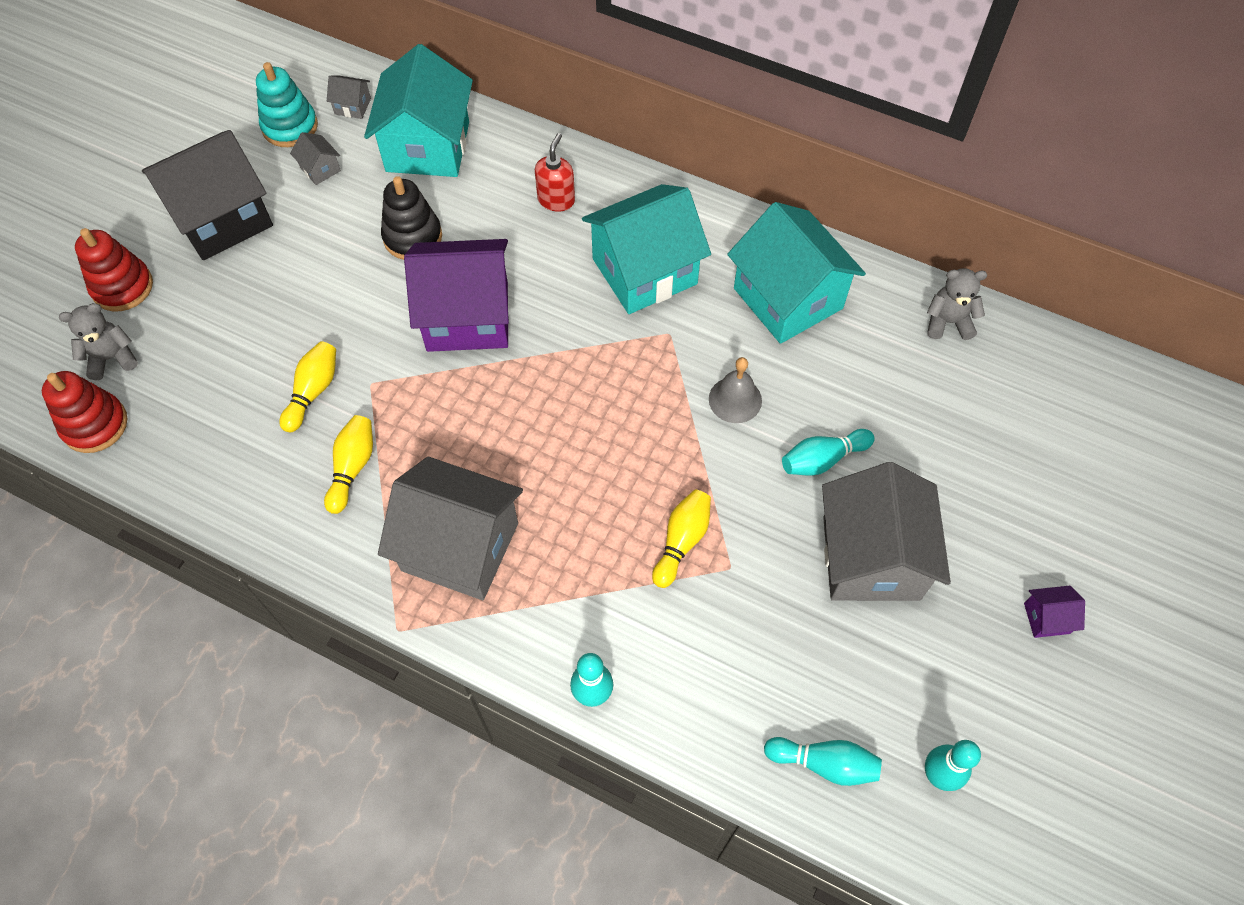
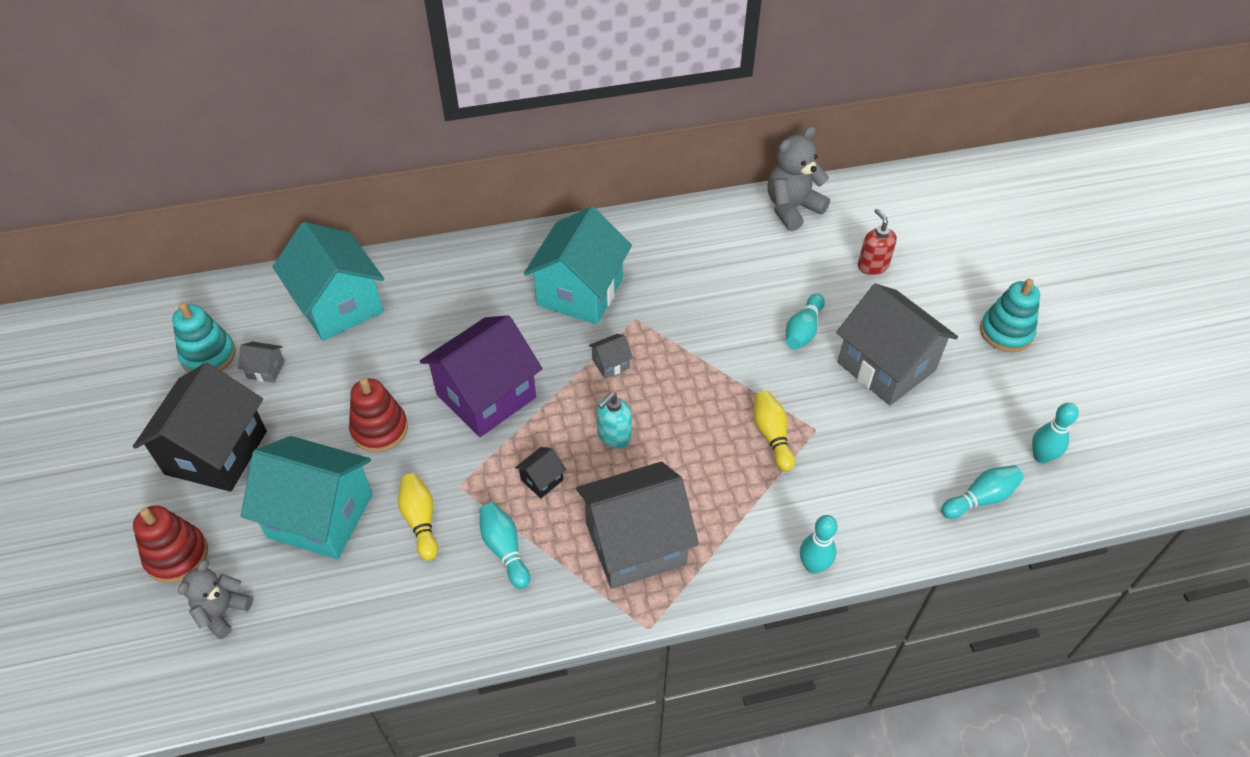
camera: 40 degrees left, 10 degrees down
red stacking toy [42,371,128,453] -> red stacking toy moved to [349,378,408,452]
yellow bowling pin [324,415,373,514] -> turquoise bowling pin [479,502,530,589]
grey house [327,75,371,119] -> grey house moved to [589,334,633,379]
black stacking toy [381,176,442,260] -> none
red soap dispenser [535,133,575,212] -> red soap dispenser moved to [858,208,897,275]
grey bell [709,357,762,423] -> none
turquoise house [727,202,866,344] -> turquoise house moved to [241,436,373,559]
grey teddy bear [927,268,987,340] -> grey teddy bear [768,126,830,231], size x1.54
purple house [1024,586,1085,638] -> turquoise stacking toy [980,279,1040,352]
none -> black house [515,447,567,498]
none -> turquoise soap dispenser [597,393,632,449]

